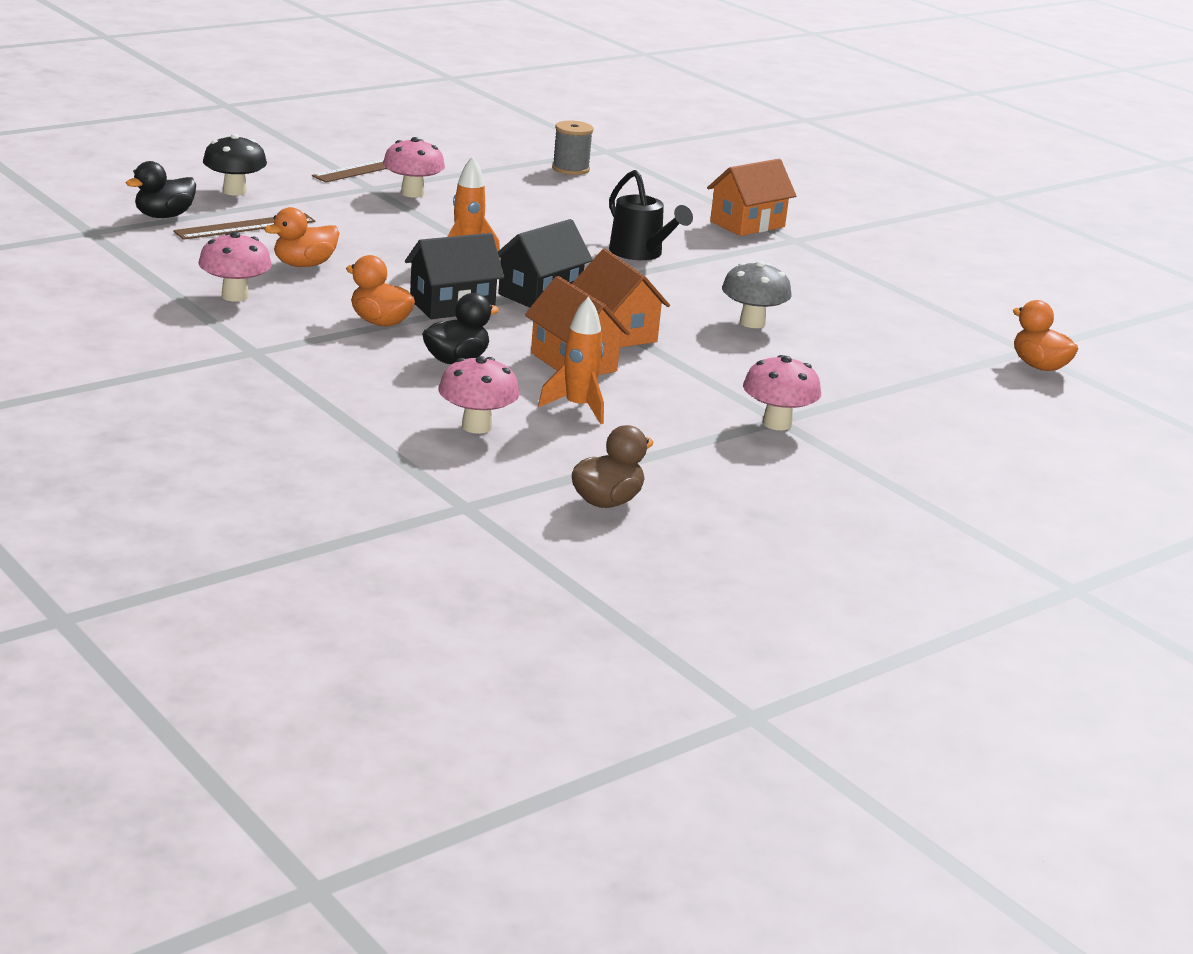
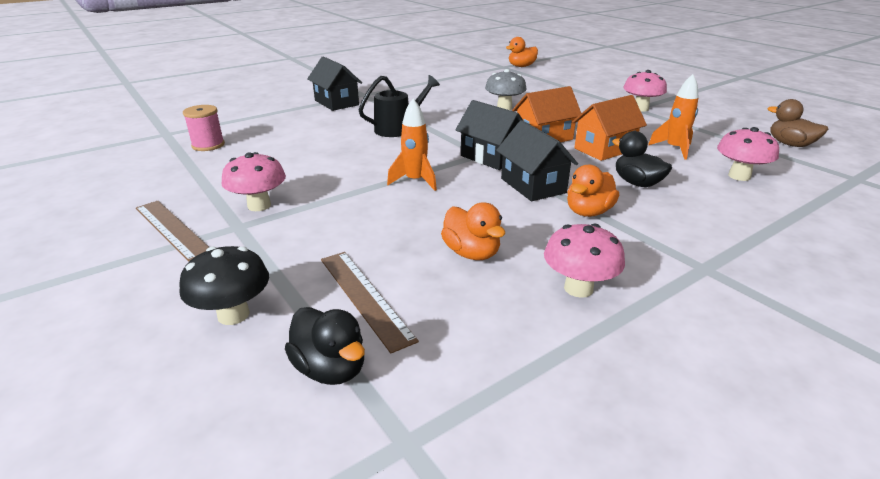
camera: 85 degrees left, 5 degrees up
grey spool [552,120,593,175] -> pink spool [183,105,225,151]
orange house [707,159,796,236] -> black house [307,56,362,111]

